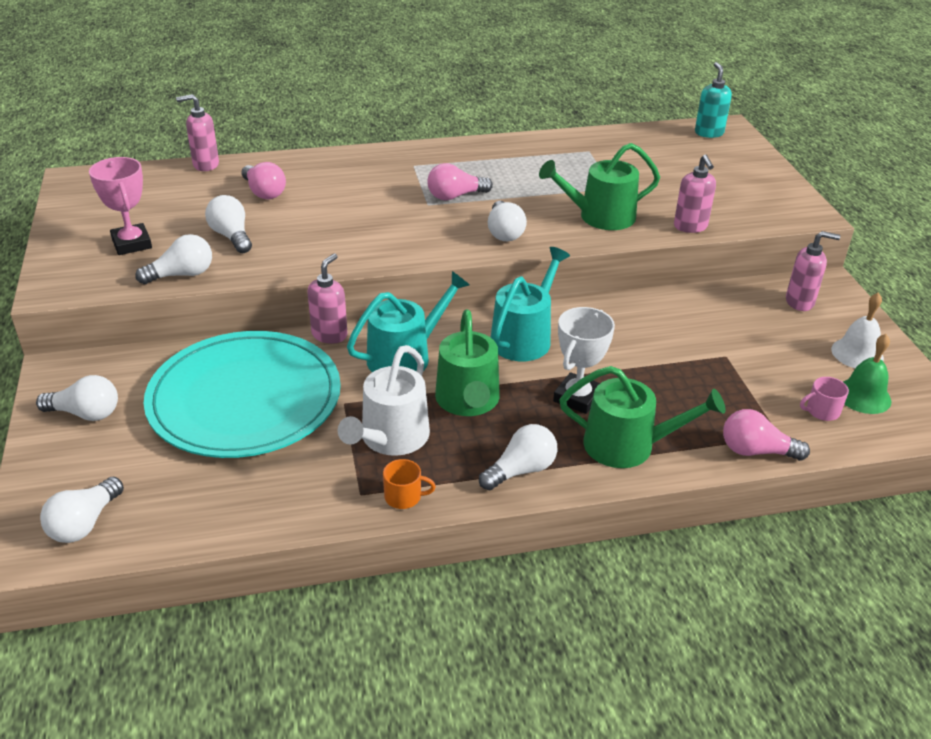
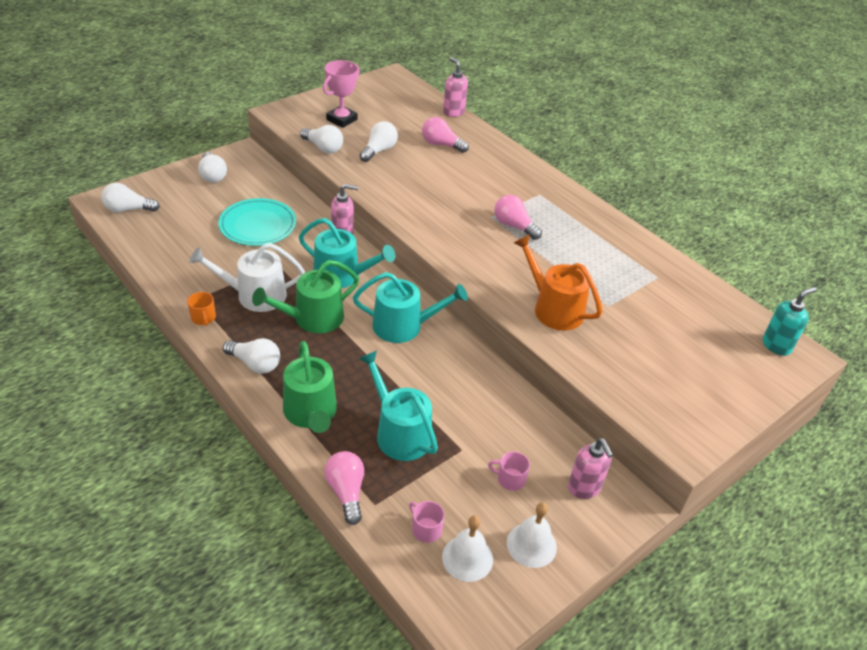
camera: 60 degrees right, 5 degrees up
turquoise plate [144,331,341,458] -> turquoise plate [218,198,296,246], size x0.60
pink light bulb [242,162,286,199] -> pink light bulb turned 90 degrees clockwise [422,117,469,153]
white light bulb [488,201,527,241] -> none
green watering can [539,143,660,230] -> orange watering can [514,234,603,330]
white trophy [553,307,615,414] -> none
pink soap dispenser [674,155,716,233] -> none
green bell [843,334,891,414] -> white bell [442,515,493,582]
none -> turquoise watering can [358,350,438,461]
none -> pink mug [488,451,530,491]

